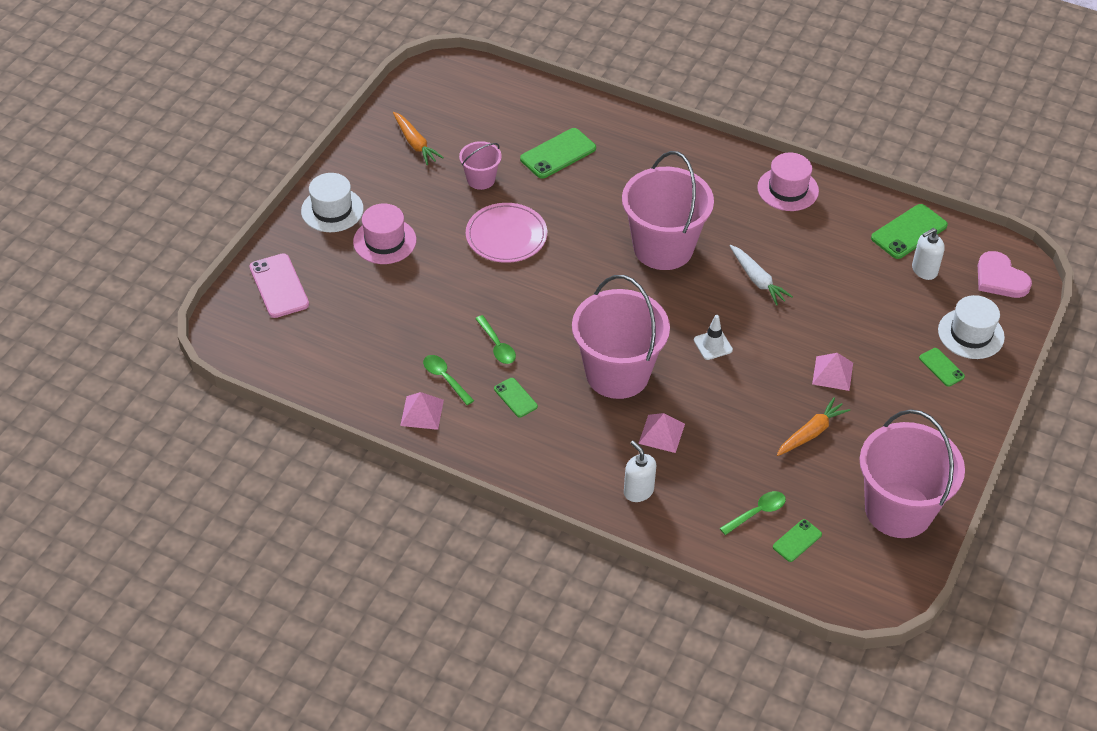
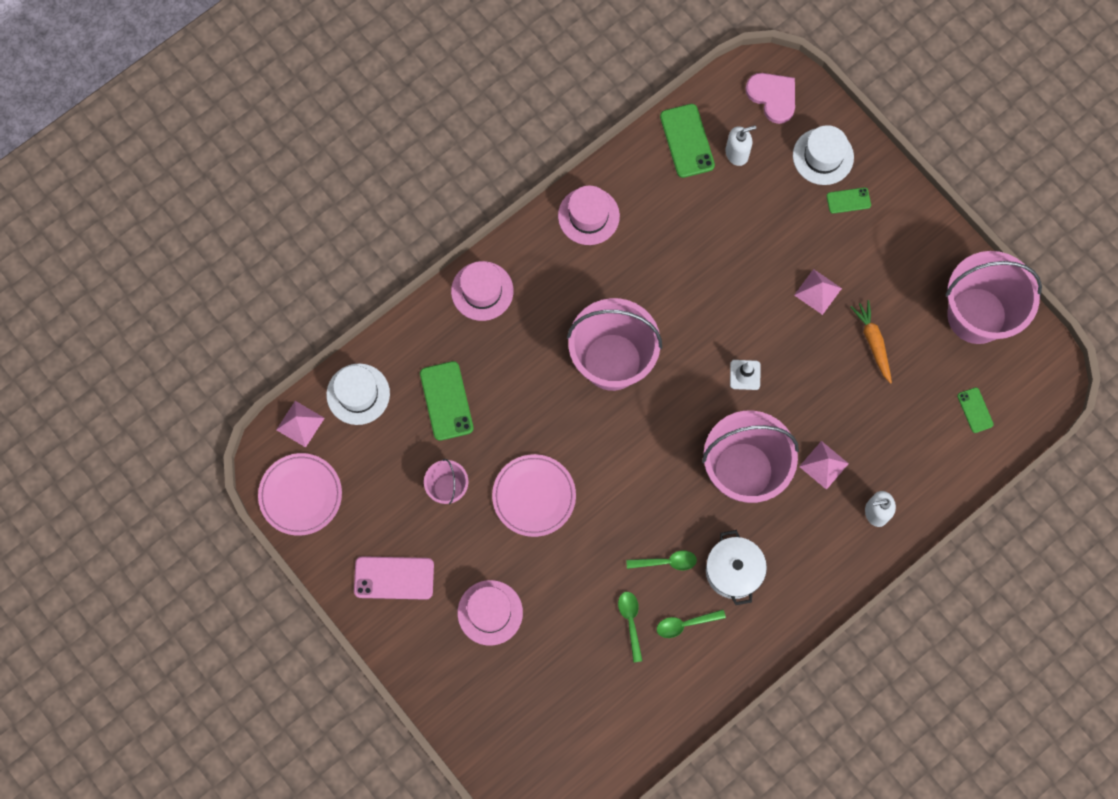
camera: 65 degrees left, 25 degrees up
pink phone [249,253,309,318] -> pink phone moved to [354,556,434,600]
white hat [301,173,364,232] -> white hat moved to [326,363,390,425]
orange carrot [393,112,444,165] -> none
pink pyramid [400,392,444,430] -> pink pyramid moved to [276,401,325,447]
green phone [494,378,538,417] -> white pot [706,530,767,605]
green spoon [720,491,786,535] -> green spoon moved to [618,592,642,663]
white carrot [730,245,793,306] -> none
white soap dispenser [912,228,945,280] -> white soap dispenser turned 105 degrees counterclockwise [725,125,756,166]
pink heart [978,251,1032,298] -> pink heart turned 120 degrees counterclockwise [745,73,795,124]
none -> pink plate [258,453,342,536]
none -> pink hat [451,261,514,321]

